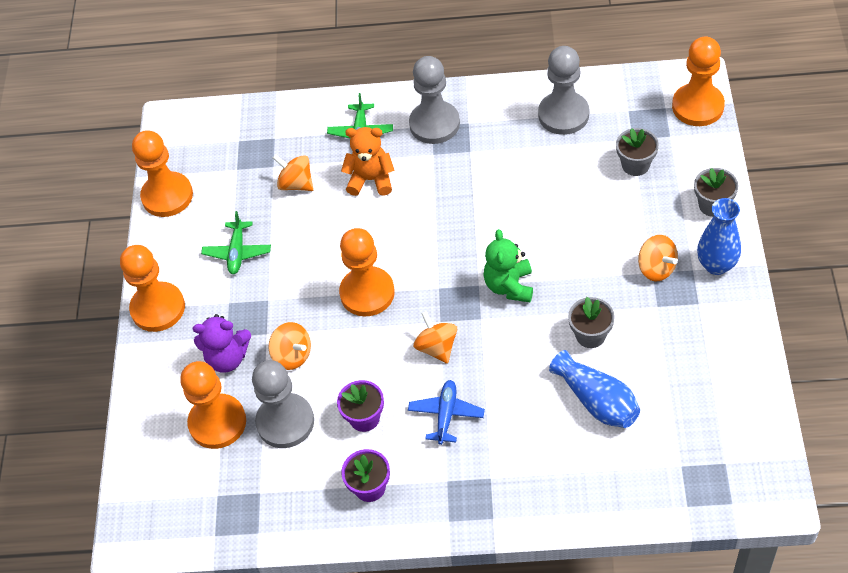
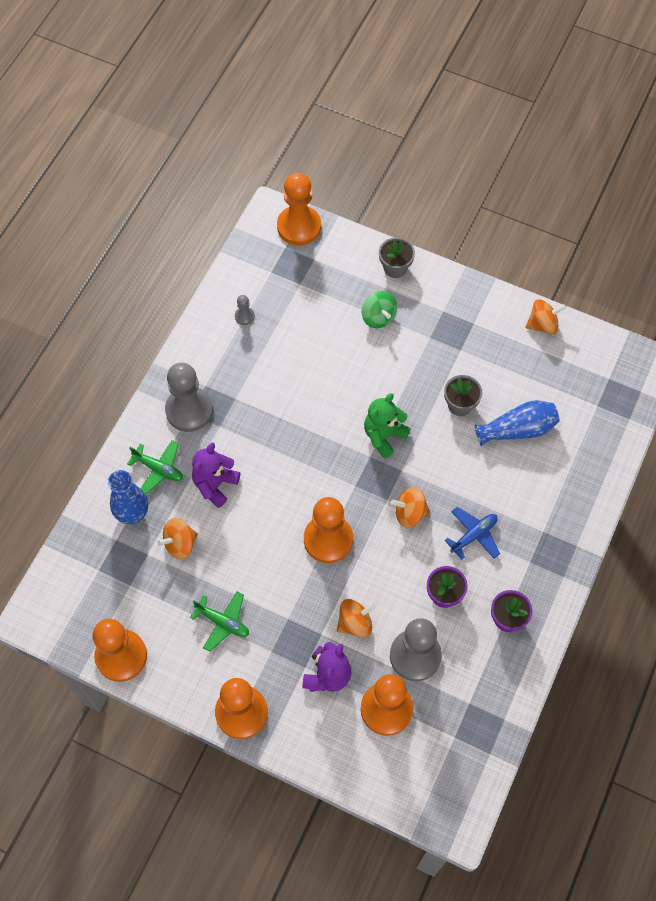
camera: 70 degrees left, 10 degrees up
orange teddy bear [341,127,395,196] -> purple teddy bear [192,442,240,508]
blue plane [408,380,485,445] -> blue plane turned 105 degrees clockwise [445,507,500,559]
green teddy bear [484,229,533,302] -> green teddy bear turned 105 degrees clockwise [364,393,411,459]
grey pawn [538,46,589,135] -> grey pawn [235,295,255,325], size x0.43
grey flower pot [616,128,659,176] -> none
orange spinning top [638,235,678,282] -> orange spinning top moved to [526,299,566,334]
blue vase [697,198,741,275] -> blue vase moved to [108,470,148,524]
none -> green spinning top [362,291,397,328]

